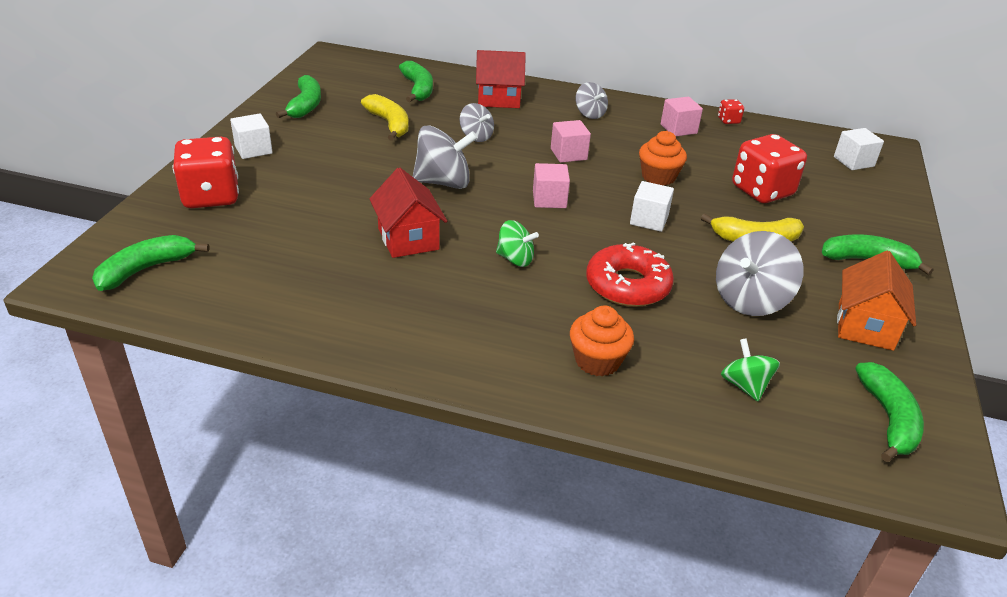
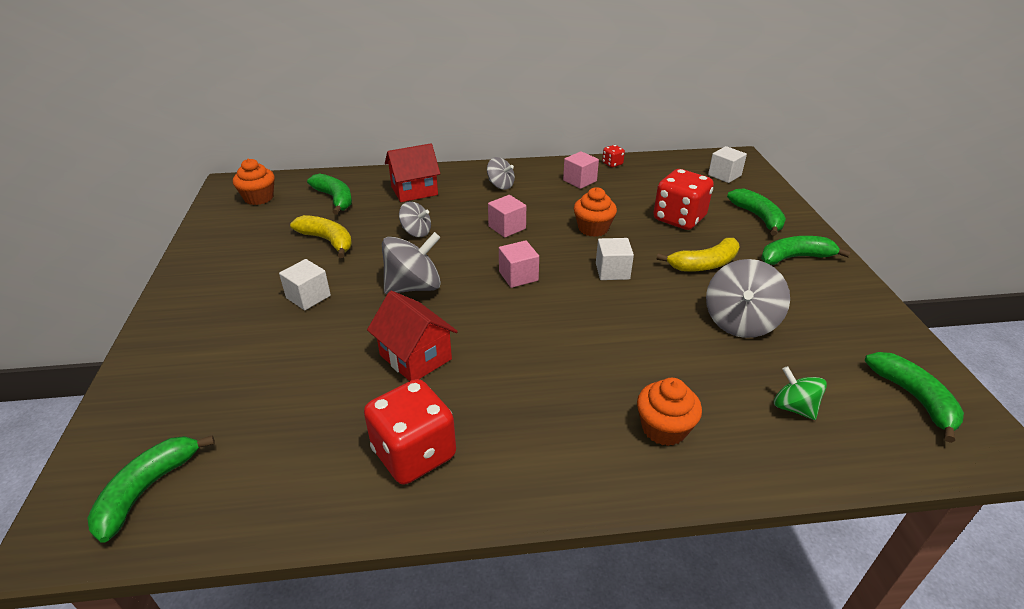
camera: 20 degrees left, 0 degrees up
red dice [172,137,239,208] -> red dice moved to [364,379,456,485]
white cube [230,114,273,159] -> white cube moved to [279,259,331,310]
green banana [276,75,321,118] -> green banana moved to [727,189,786,236]
green spinning top [496,220,539,267] -> none
red donut [586,242,674,307] -> none
orange house [837,251,916,351] -> none
none -> orange cupcake [233,159,275,205]

